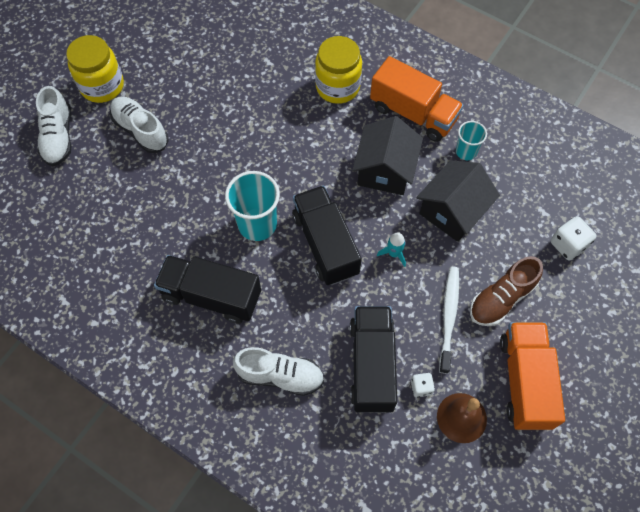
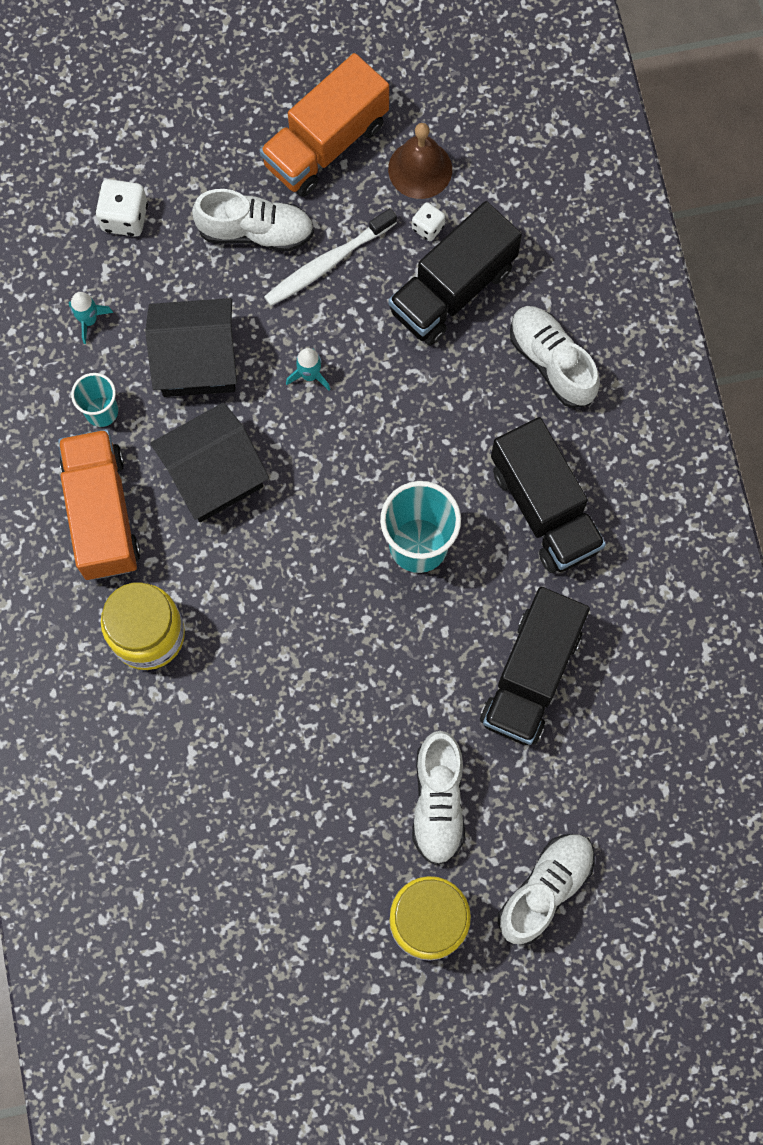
camera: 135 degrees left, 10 degrees up
black truck [292,186,362,285] -> black truck moved to [480,587,590,745]
brown shoe [470,256,543,326] -> white shoe [192,189,314,252]
none -> turquoise rocket [69,292,113,344]

